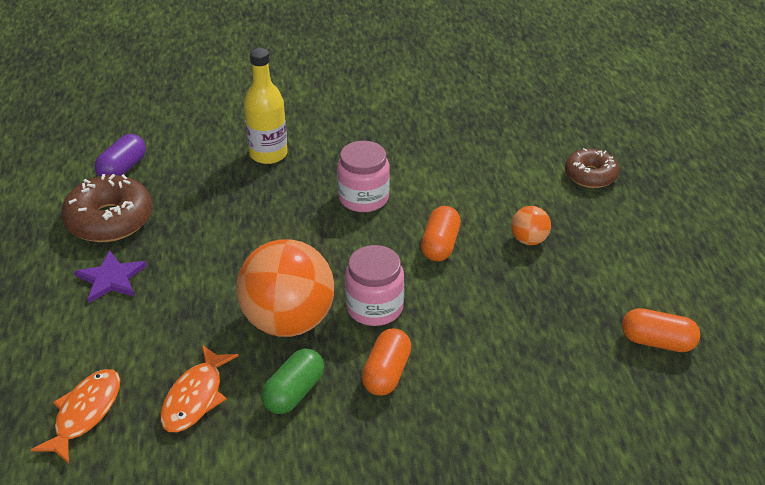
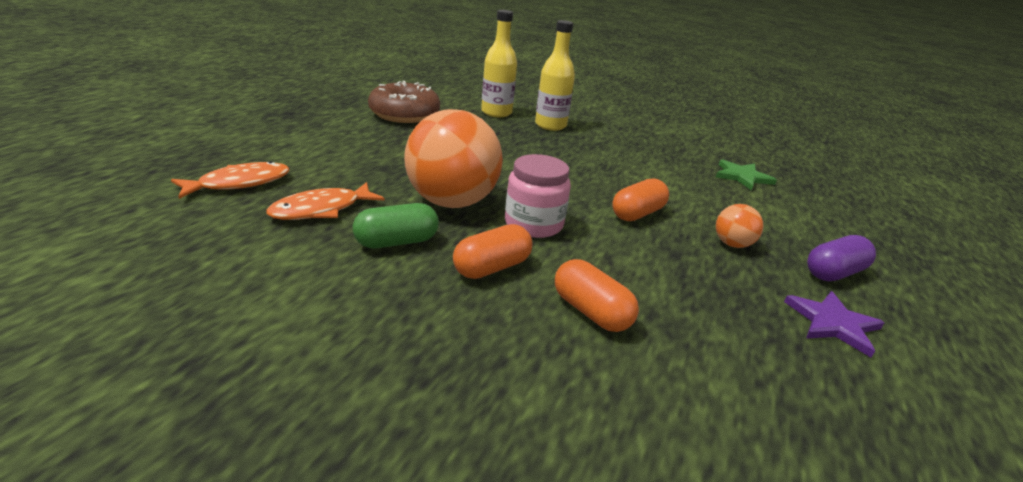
camera: 30 degrees right, 10 degrees down
purple star [74,250,147,303] -> purple star moved to [784,291,884,357]
purple capsule [95,134,146,176] -> purple capsule moved to [807,235,876,281]
pink jar [337,141,390,212] -> none
brown donut [565,148,619,188] -> none
orange capsule [622,308,700,352] -> orange capsule moved to [555,259,639,332]
none -> yellow bottle [481,10,517,117]
none -> green star [716,160,777,190]

